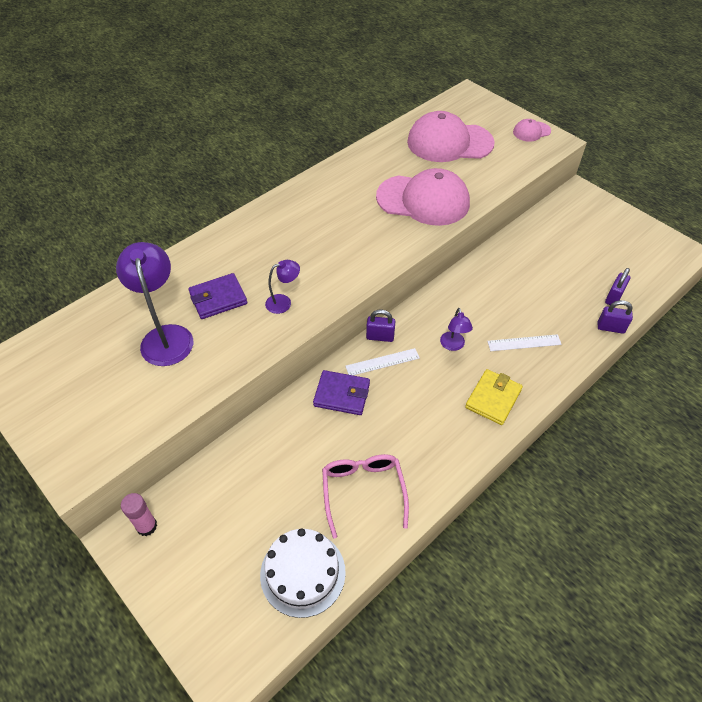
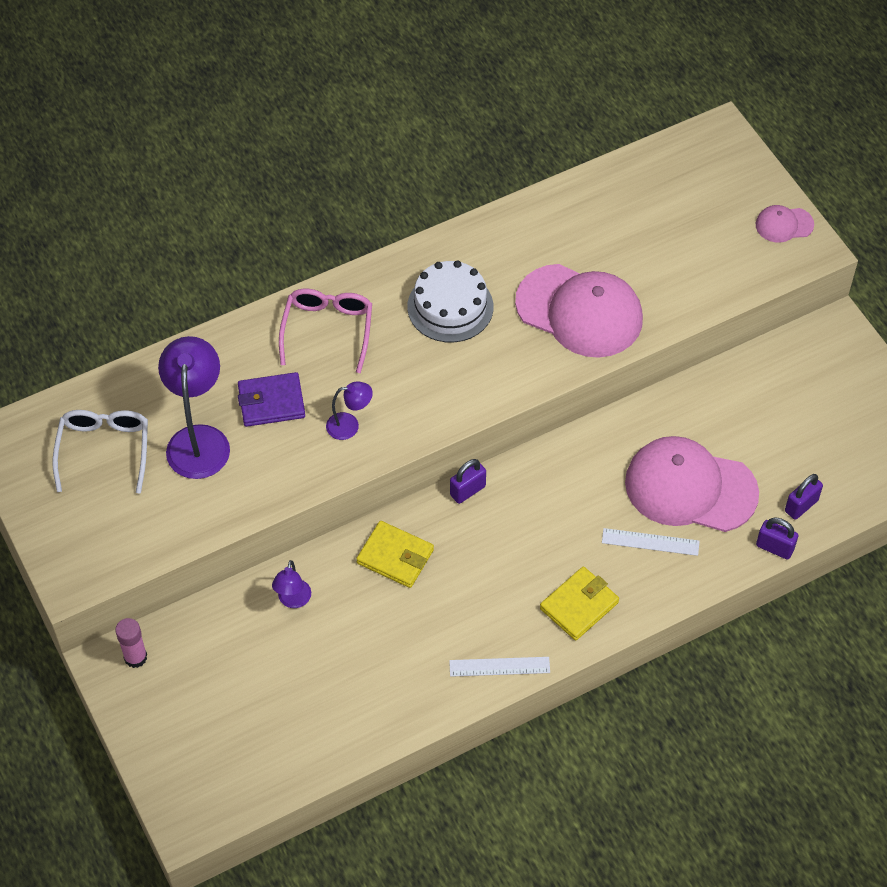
camera: 15 degrees right, 5 degrees up
white cake [260,528,346,618] -> white cake moved to [407,260,493,342]
purple wallet [313,370,370,415] -> yellow wallet [356,521,434,588]
pink glasses [322,454,409,538] -> pink glasses moved to [279,289,372,373]
white ruler [345,348,420,375] -> white ruler moved to [449,657,550,677]
purple padlock [366,310,395,342] -> purple padlock turned 60 degrees counterclockwise [450,459,486,504]
pink cap [407,111,494,162] -> pink cap moved to [625,436,759,532]
purple lamp [440,308,473,351] -> purple lamp moved to [272,560,311,608]
none -> white glasses [52,410,148,494]

